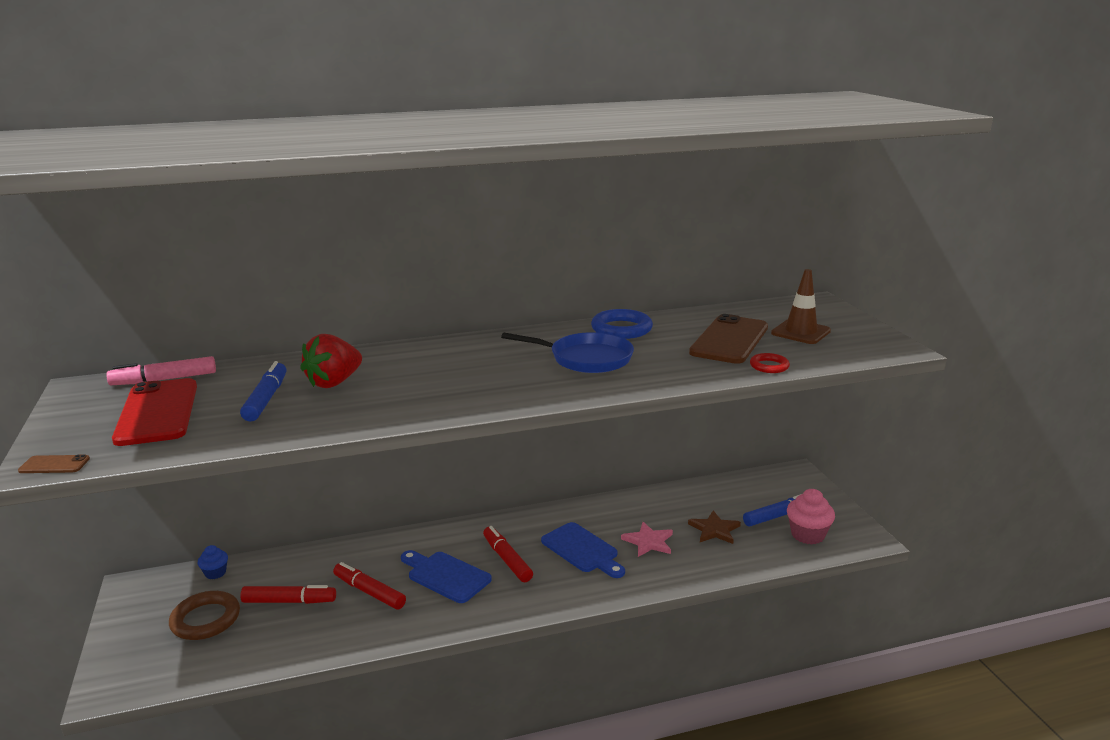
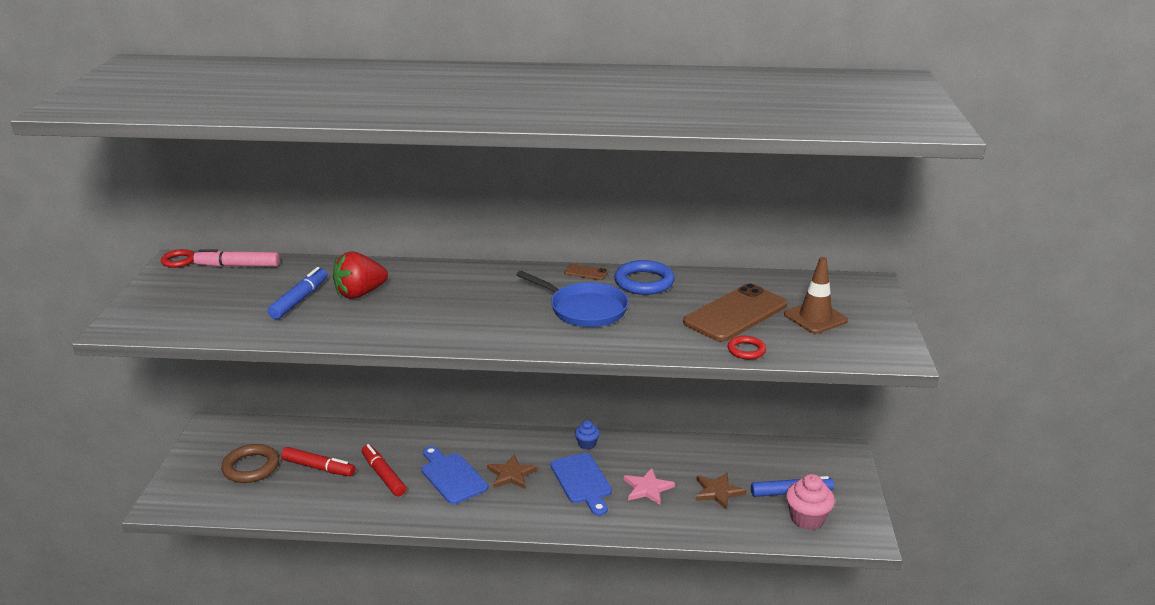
camera: 20 degrees right, 5 degrees up
brown phone [18,454,90,473] -> brown phone moved to [564,264,608,280]
red phone [112,378,197,446] -> none
blue cupcake [198,545,228,579] -> blue cupcake moved to [575,420,600,450]
red marker [483,526,533,583] -> brown star [487,455,538,489]
none -> red ring [161,249,194,268]

